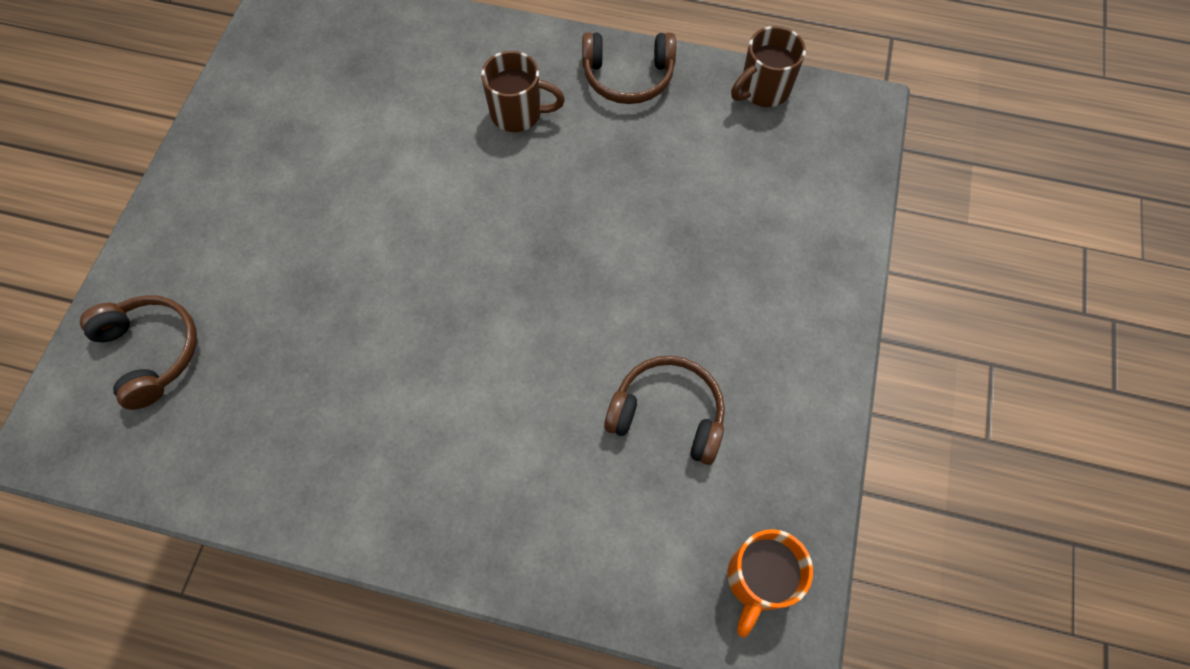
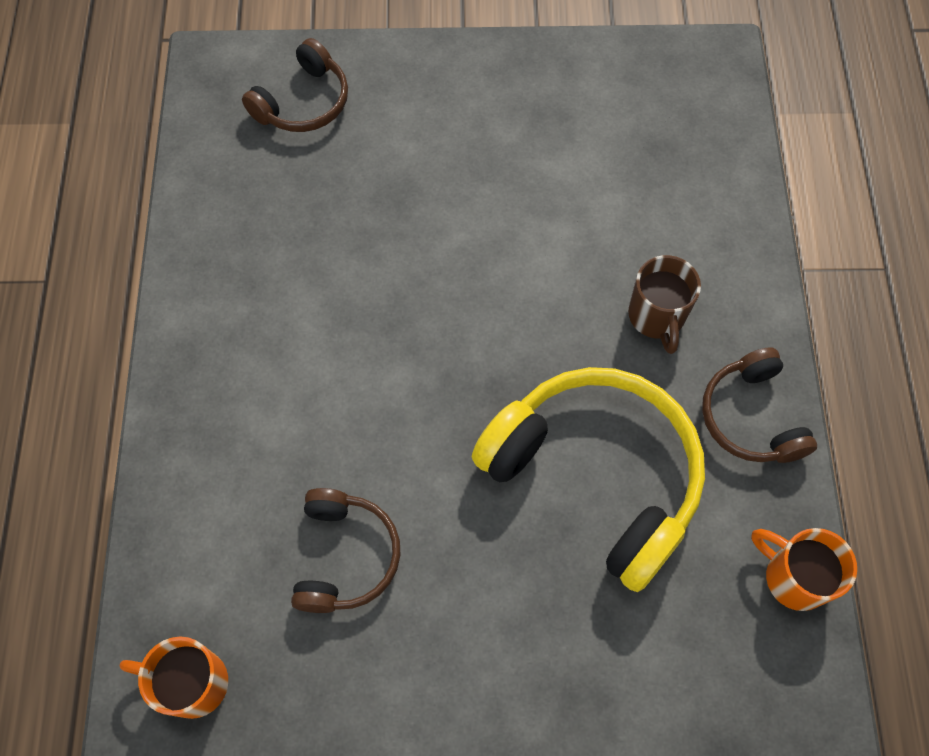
camera: 75 degrees right, 0 degrees up
brown mug [731,26,806,107] -> orange mug [751,528,857,611]
none -> yellow headphones [472,367,705,592]

